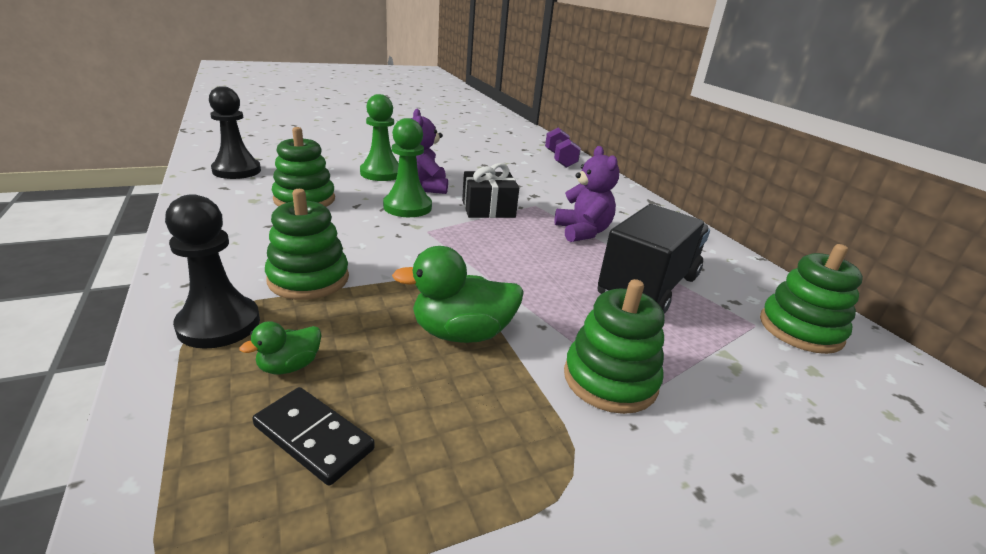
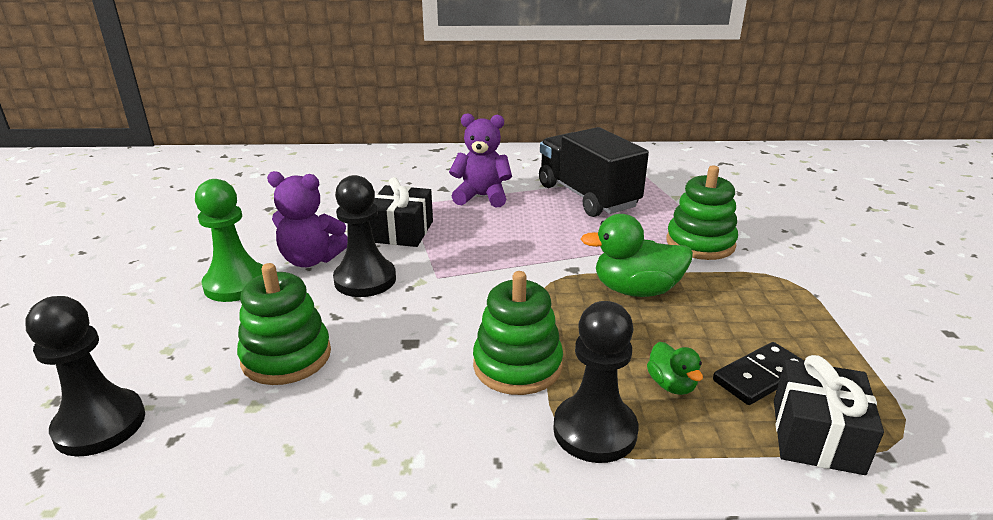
camera: 65 degrees left, 0 degrees up
green pawn [383,118,432,217] -> black pawn [333,175,396,297]
green duck [392,246,524,343] -> green duck turned 75 degrees clockwise [581,214,693,297]
purple dumbbell [545,128,581,168] -> none
green stacking toy [760,244,863,354] -> none
none -> black gift [774,355,884,475]

